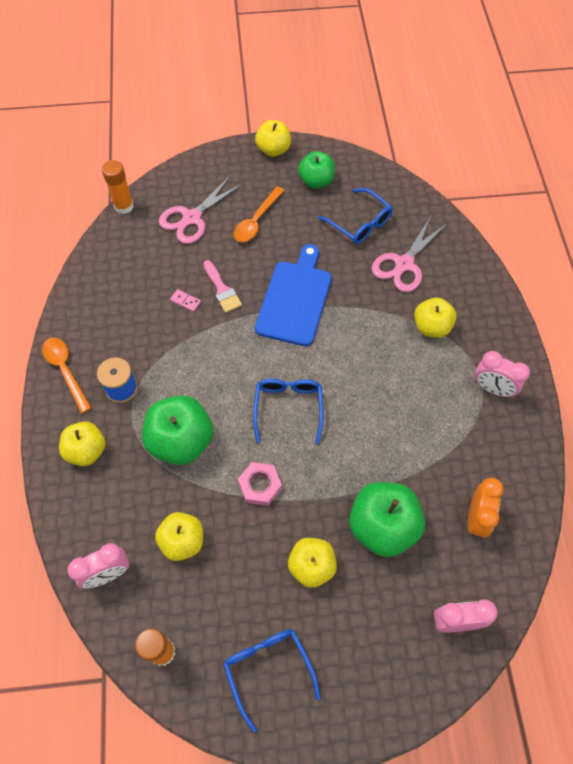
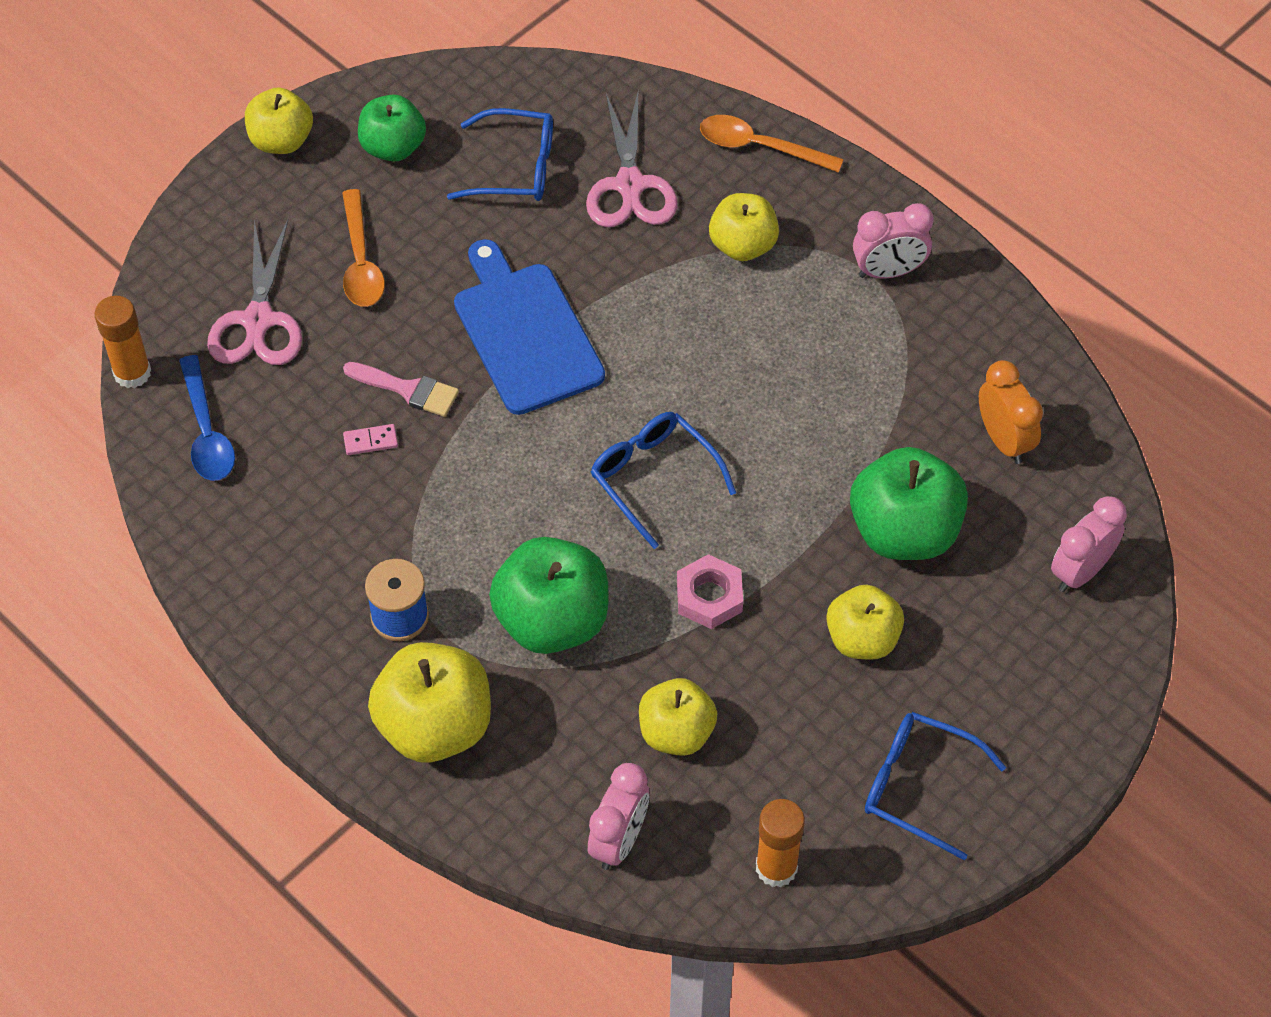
camera: 40 degrees left, 5 degrees down
orange spoon [42,338,91,413] -> orange spoon moved to [700,115,844,173]
yellow apple [59,422,106,466] -> yellow apple [368,642,491,763], size x1.55
none -> blue spoon [179,355,235,481]

